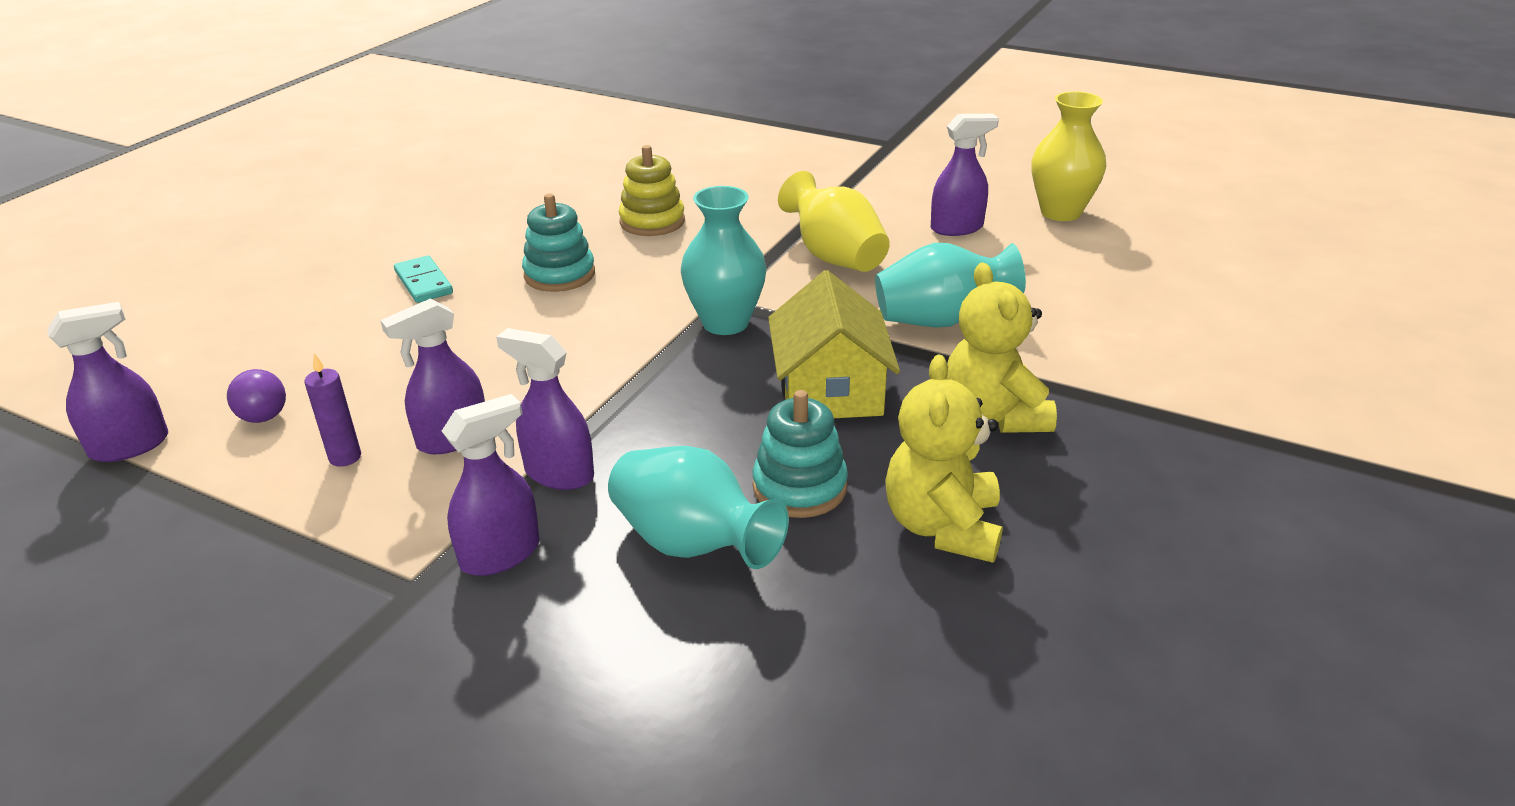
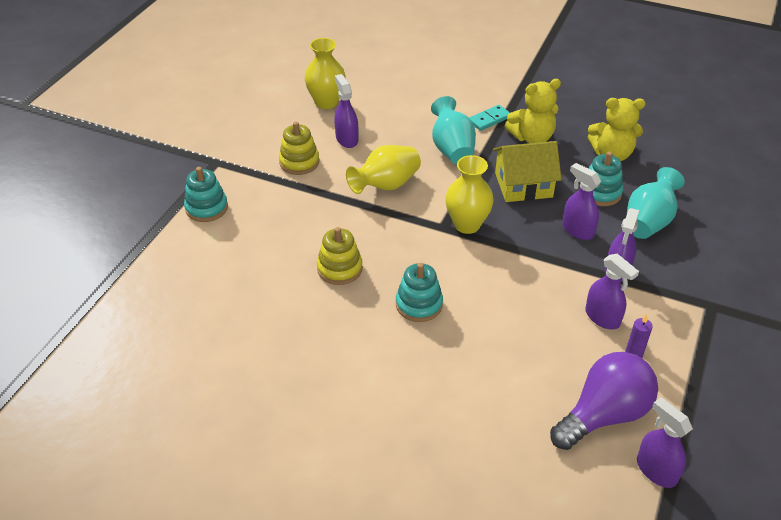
camera: 95 degrees left, 10 degrees up
purple light bulb [227,369,286,423] -> purple light bulb [550,352,658,450], size x2.10
turquoise domino [394,256,453,303] -> turquoise domino moved to [469,105,510,131]
purple spray bottle [442,394,540,576] -> purple spray bottle moved to [562,163,601,240]
turquoise vase [681,186,766,335] -> yellow vase [445,155,494,234]
none -> turquoise stacking toy [184,167,228,222]
none -> yellow stacking toy [279,122,319,175]

